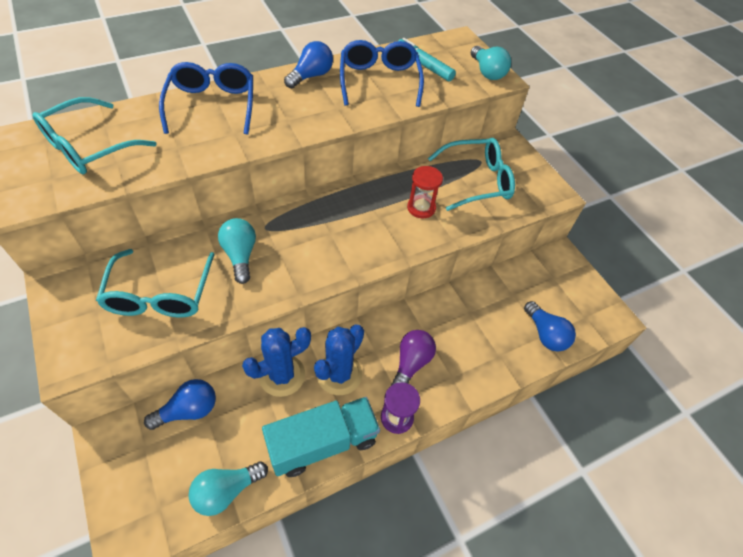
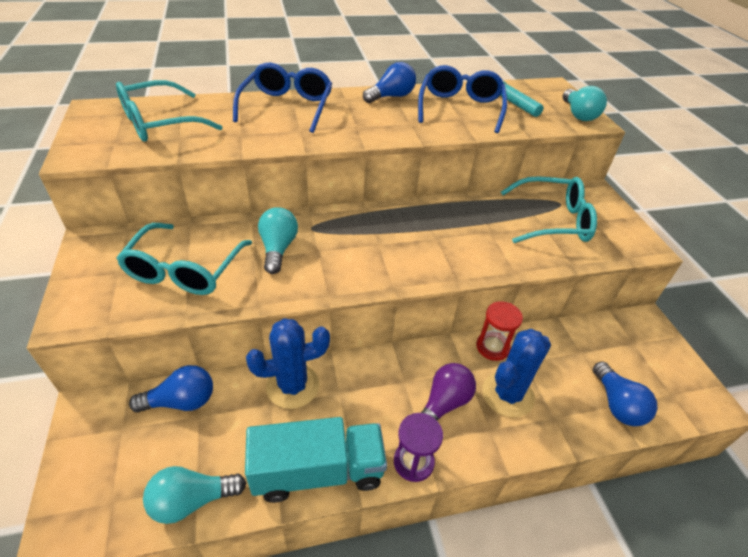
camera: 15 degrees right, 10 degrees down
blue cactus [314,325,364,395] -> blue cactus moved to [482,329,551,418]
red hourglass [407,166,443,218] -> red hourglass moved to [476,301,523,361]

